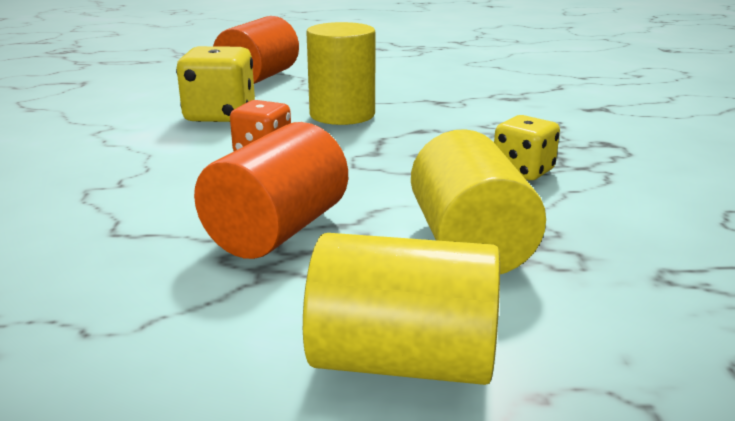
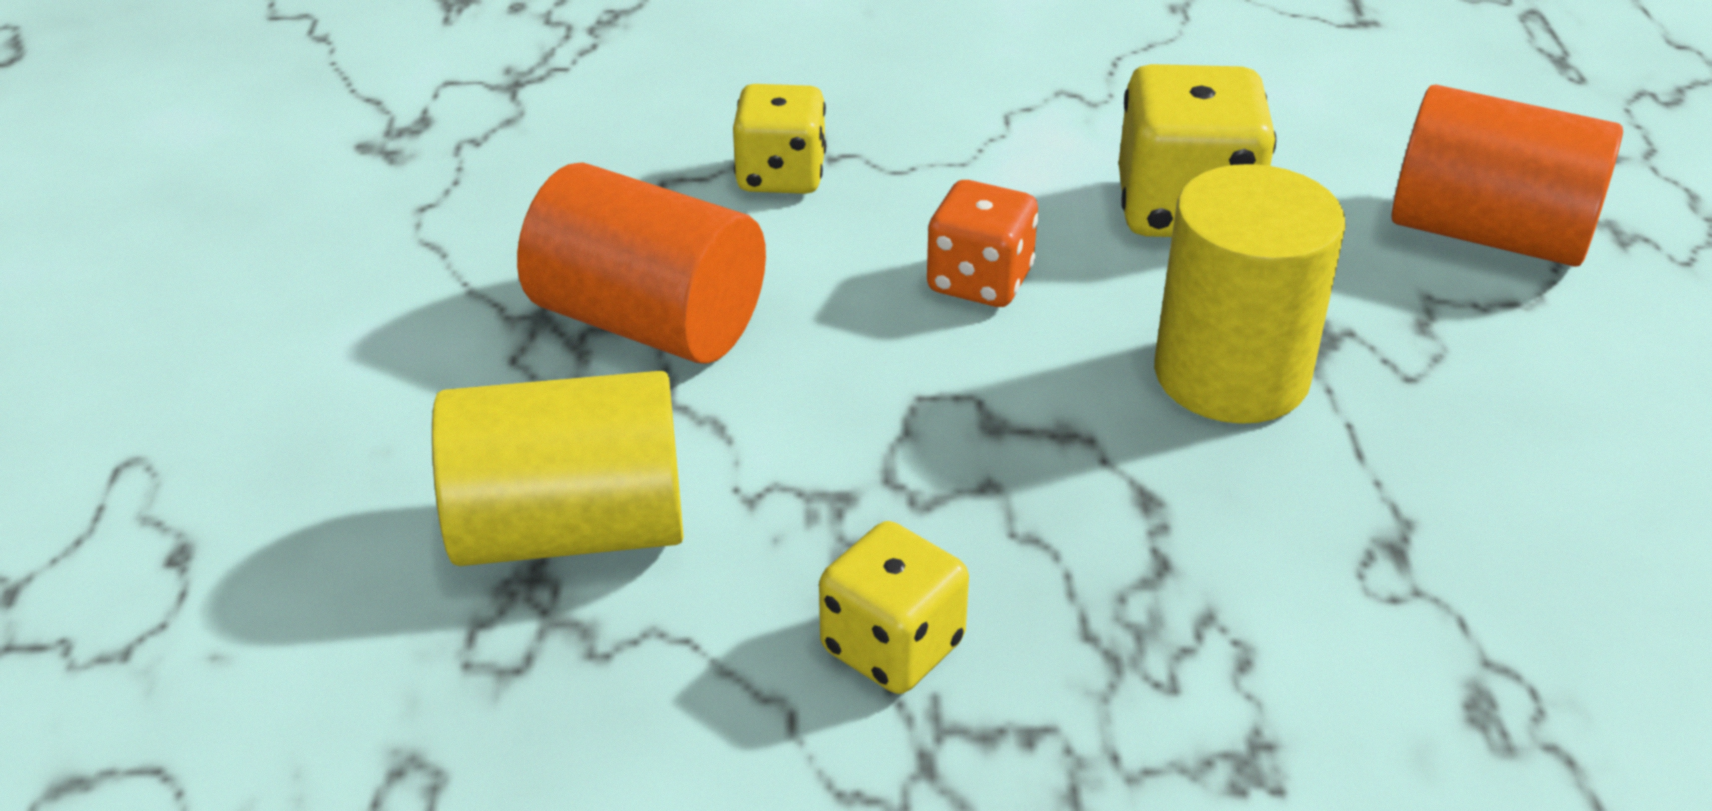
camera: 90 degrees right, 15 degrees up
yellow cylinder [303,233,500,385] -> none
none -> yellow dice [733,84,826,194]

